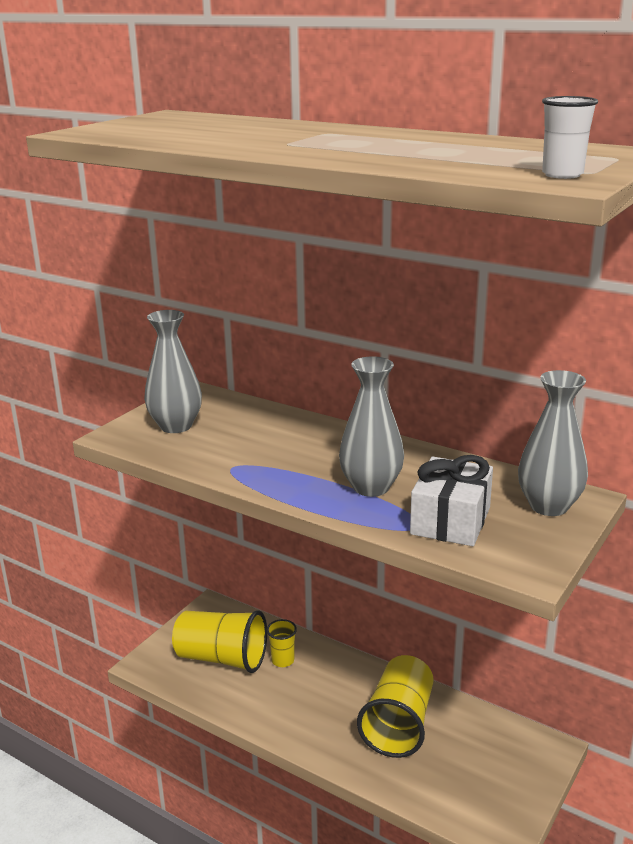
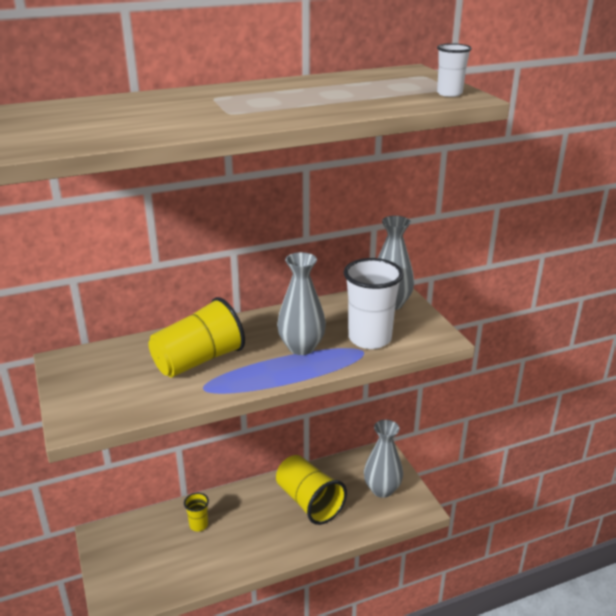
camera: 55 degrees left, 5 degrees up
grey vase [144,310,202,433] -> grey vase moved to [364,420,403,498]
yellow cup [172,610,267,673] -> yellow cup moved to [148,297,245,378]
white gift [410,455,493,546] -> white cup [344,258,403,349]

